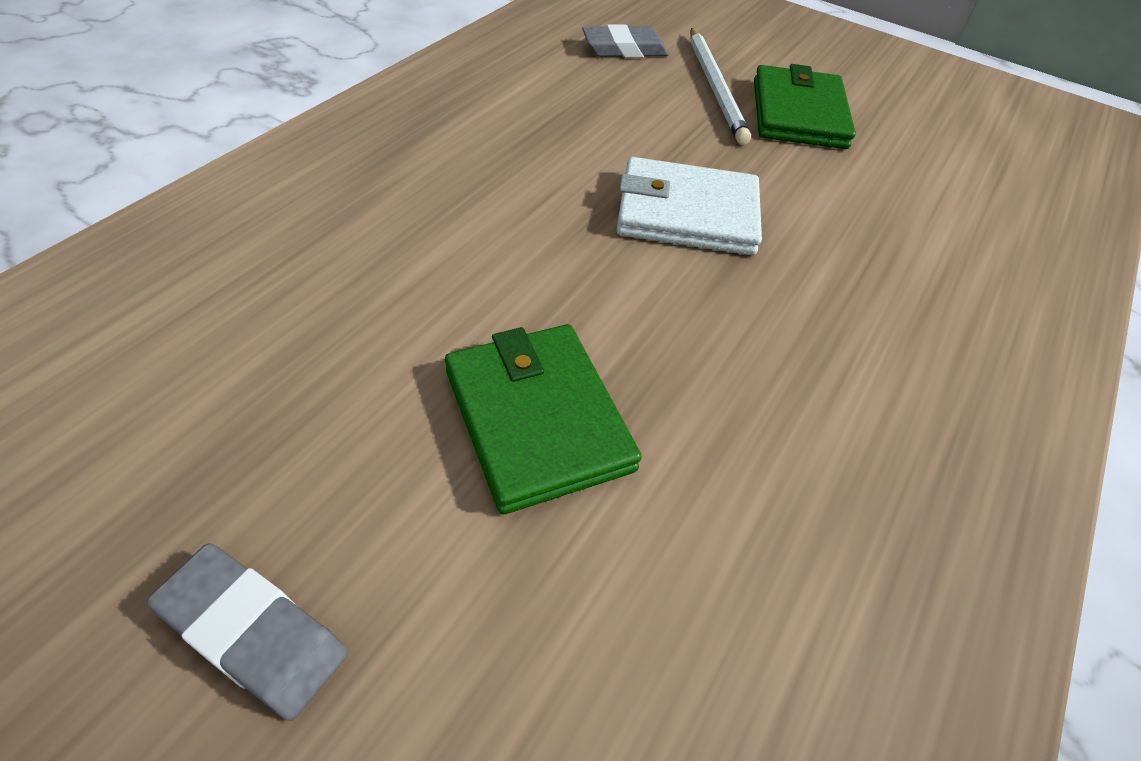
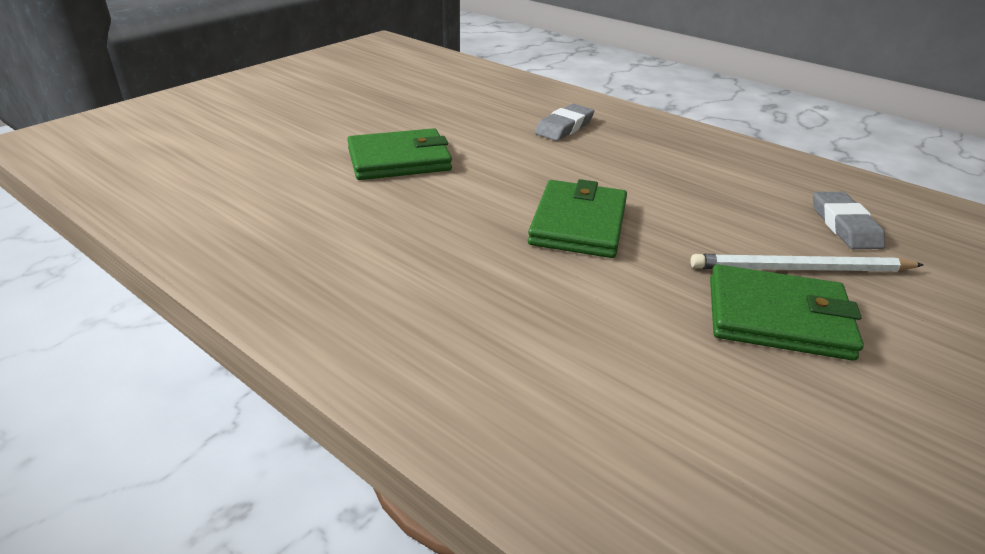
camera: 100 degrees right, 15 degrees down
grey eraser [147,543,348,721] -> grey eraser moved to [535,104,594,141]
white wallet [616,157,762,255] -> green wallet [528,179,627,258]

